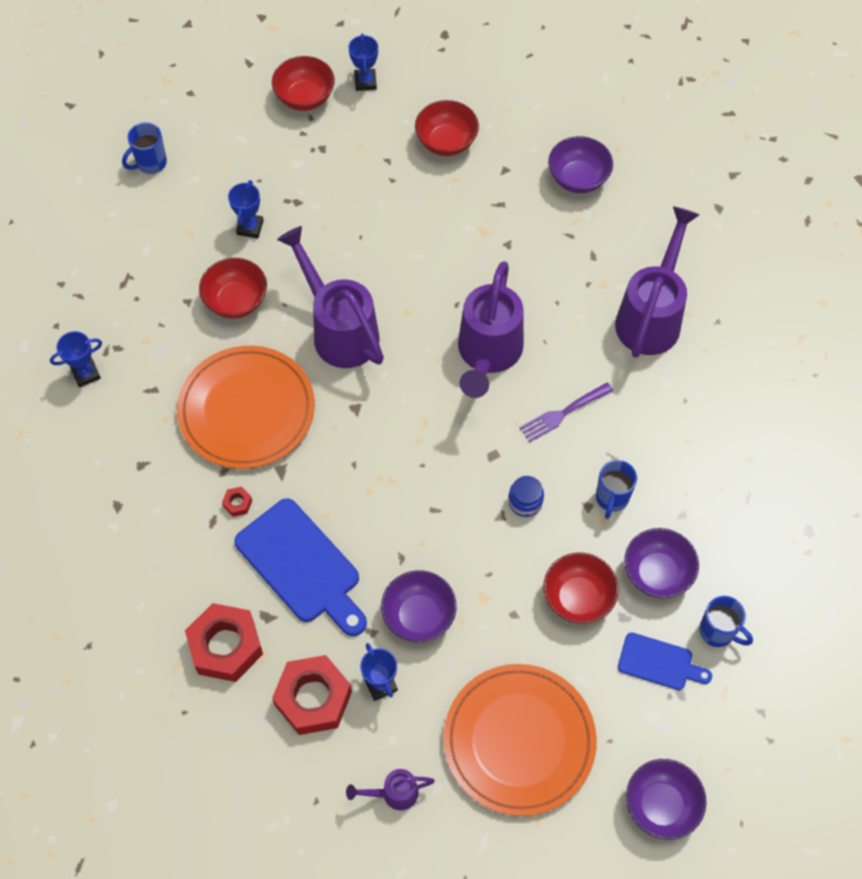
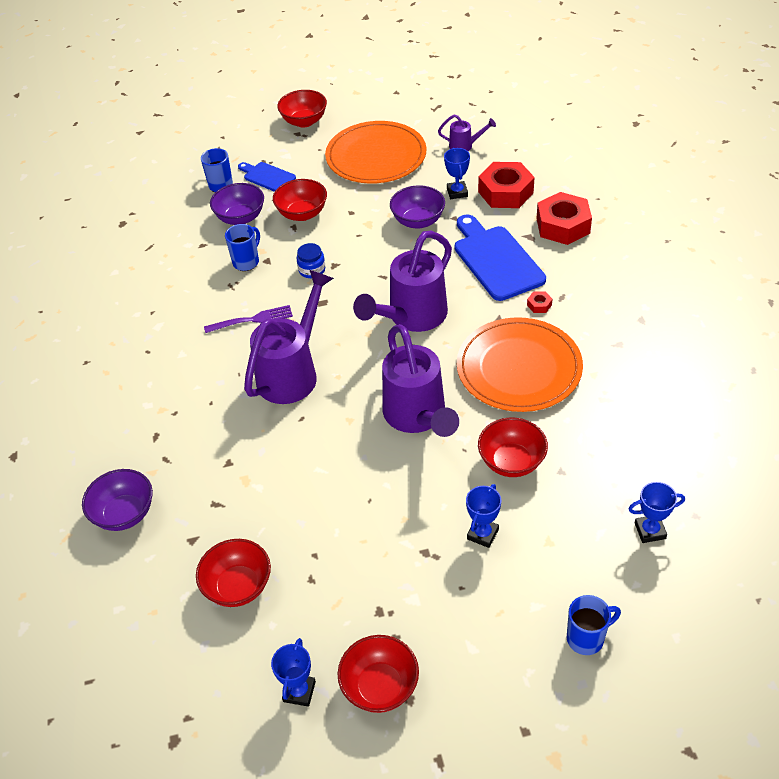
camera: 160 degrees left, 15 degrees down
blue trophy [50,331,102,387] -> blue trophy moved to [629,482,685,543]
purple watering can [615,206,700,358] -> purple watering can moved to [353,231,452,332]
purple bowl [626,759,707,840] -> red bowl [277,90,327,128]

